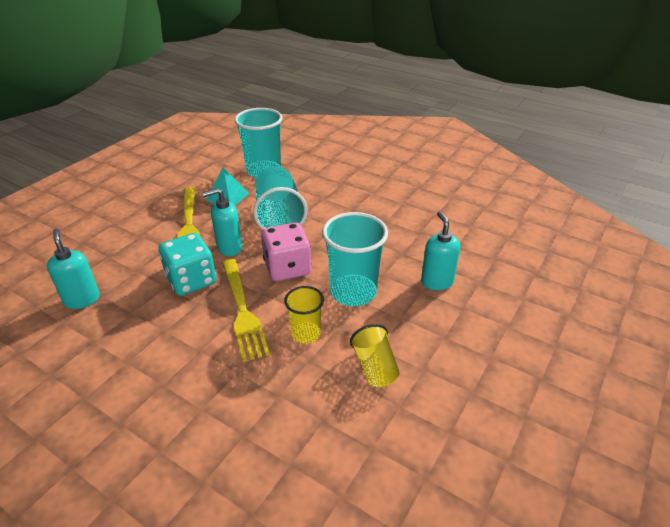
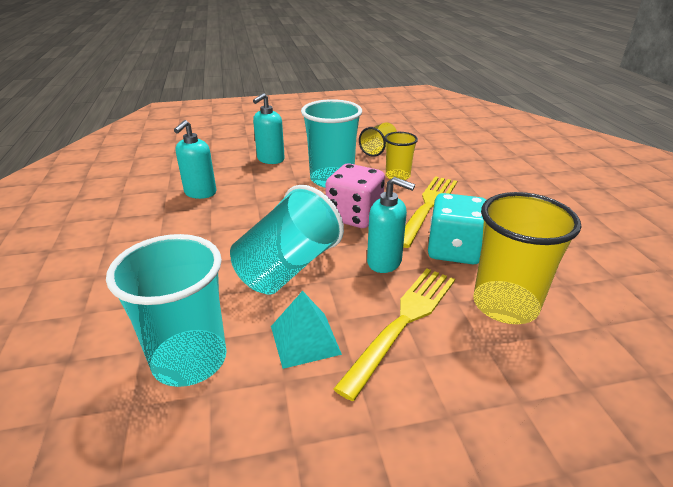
camera: 135 degrees left, 5 degrees down
turquoise soap dispenser [47,229,100,309] -> turquoise soap dispenser moved to [174,120,217,199]
none -> yellow cup [473,192,581,324]

